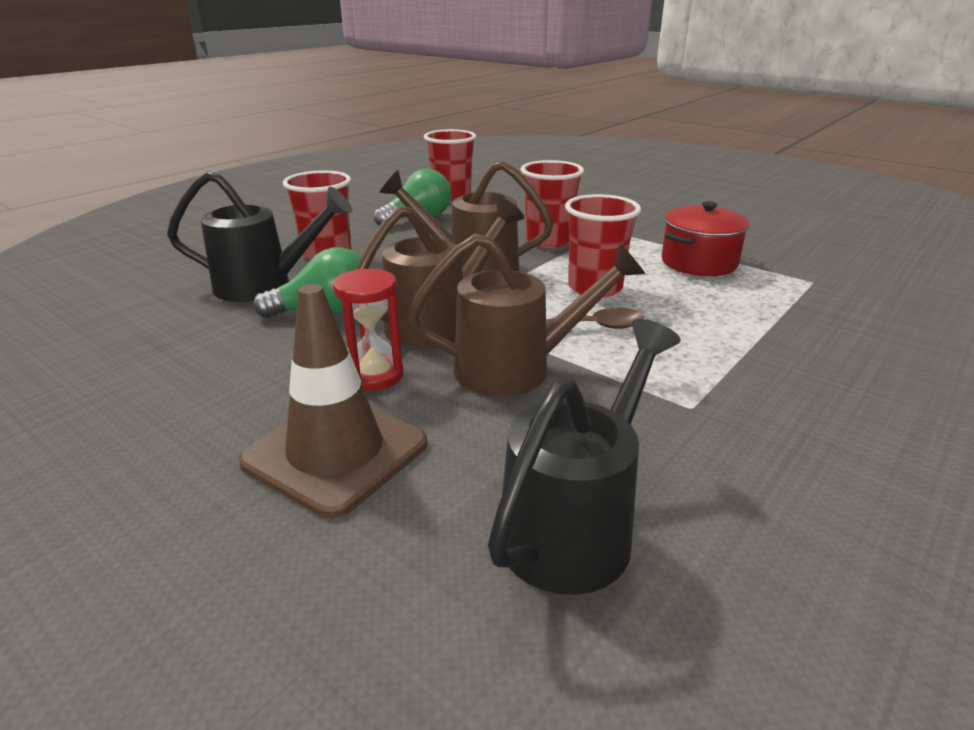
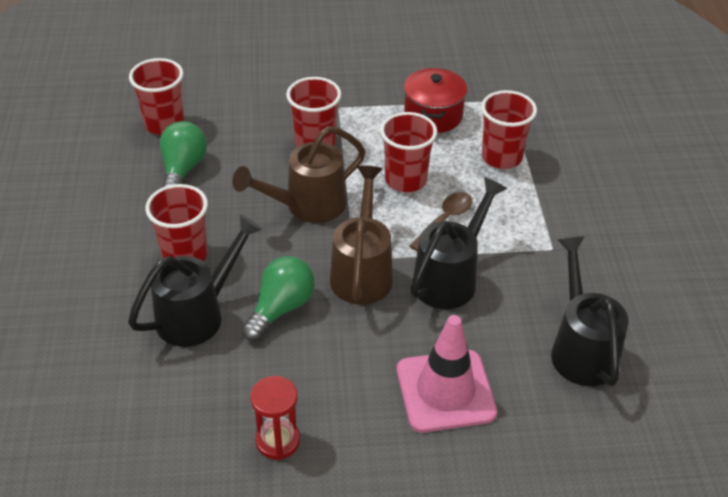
camera: 45 degrees left, 15 degrees up
brown traffic cone [239,284,427,518] -> pink traffic cone [397,315,497,432]
red hourglass [333,269,404,391] -> red hourglass moved to [250,376,300,460]
brown watering can [407,233,645,397] -> black watering can [411,177,507,309]
none -> red cup [481,90,537,169]

